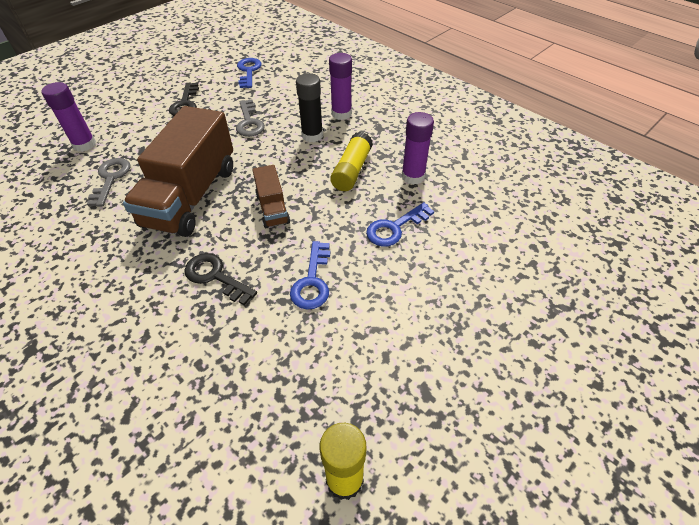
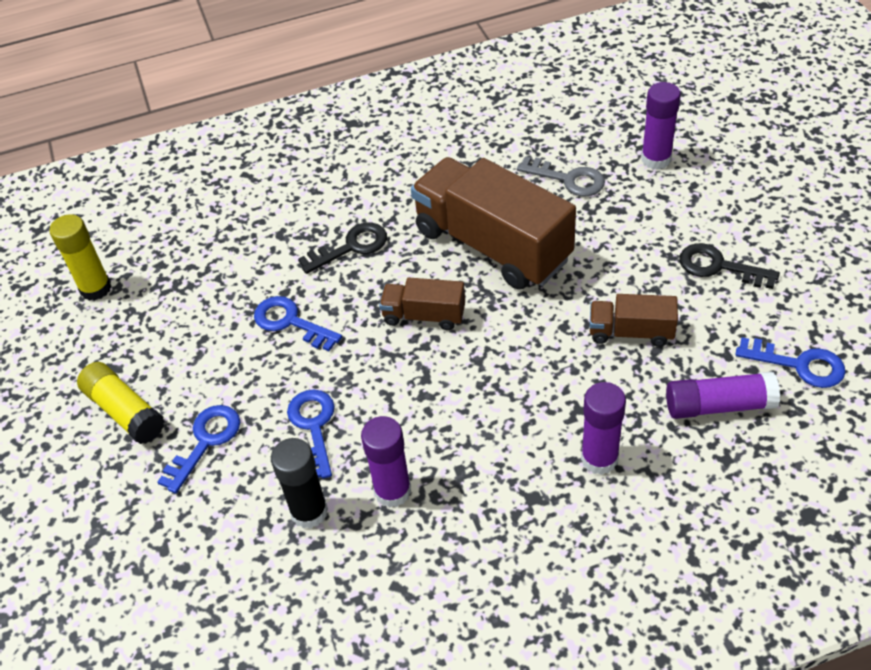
camera: 120 degrees right, 0 degrees up
grey key [236,99,265,137] -> brown truck [590,294,678,347]
black glue stick [296,73,323,142] -> black glue stick moved to [271,438,328,529]
yellow glue stick [330,132,373,191] -> yellow glue stick moved to [77,362,165,444]
none -> blue key [157,405,240,494]
none -> purple glue stick [666,372,780,419]

